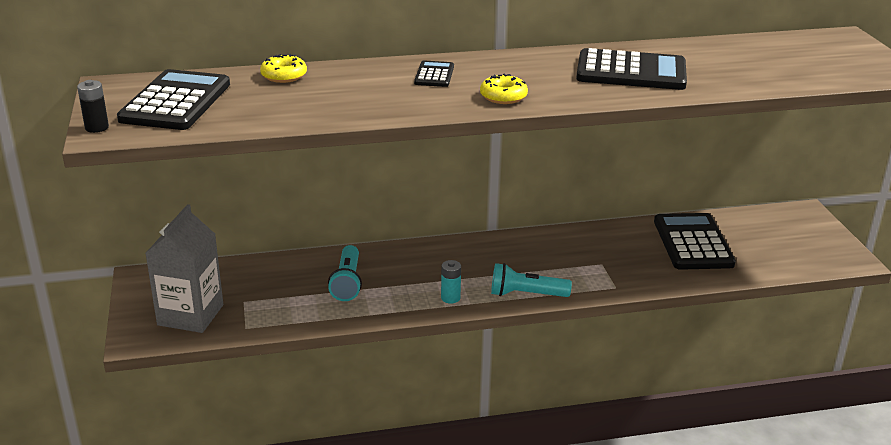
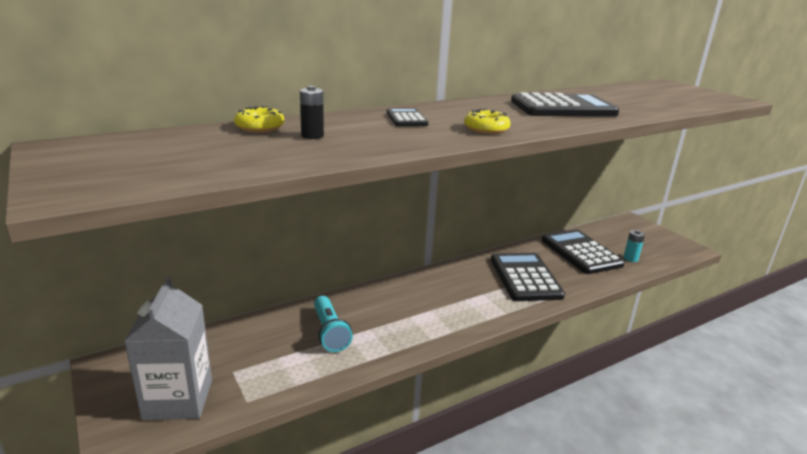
camera: 20 degrees left, 5 degrees down
black battery [77,80,109,133] -> black battery moved to [300,86,324,139]
black calculator [117,69,230,130] -> black calculator moved to [491,253,565,301]
turquoise battery [441,260,461,304] -> turquoise battery moved to [623,230,645,262]
turquoise flashlight [491,263,572,297] -> none

